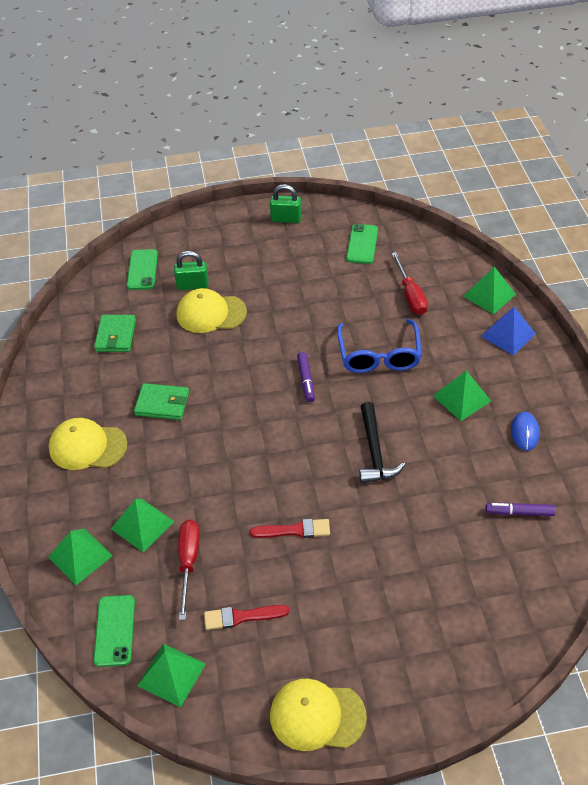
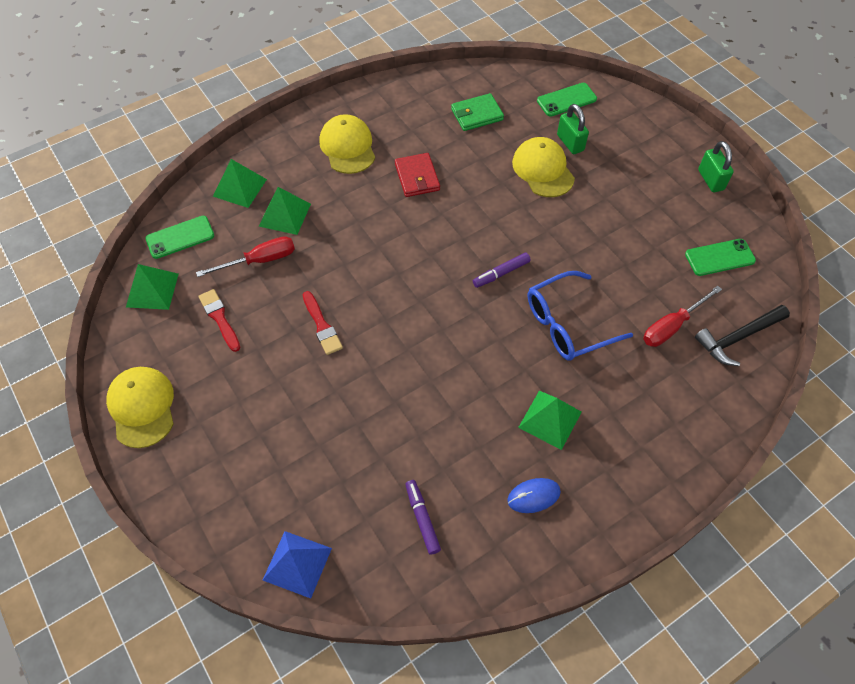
camera: 65 degrees right, 10 degrees up
green wallet [134,383,189,420] -> red wallet [395,153,440,197]
black hammer [359,402,405,483] -> black hammer moved to [695,305,790,366]
green pyramid [463,267,516,314] -> none
blue pyramid [481,307,536,356] -> blue pyramid moved to [263,531,332,599]

